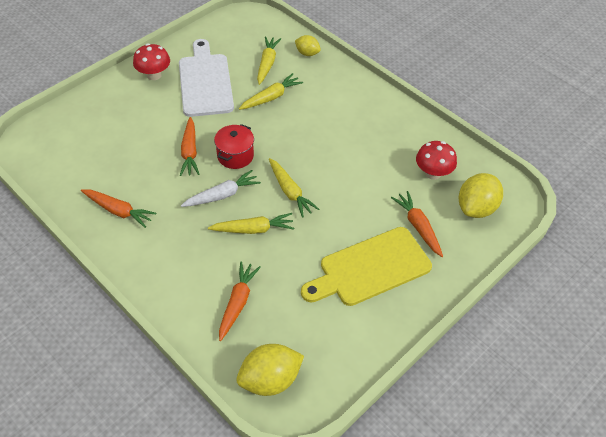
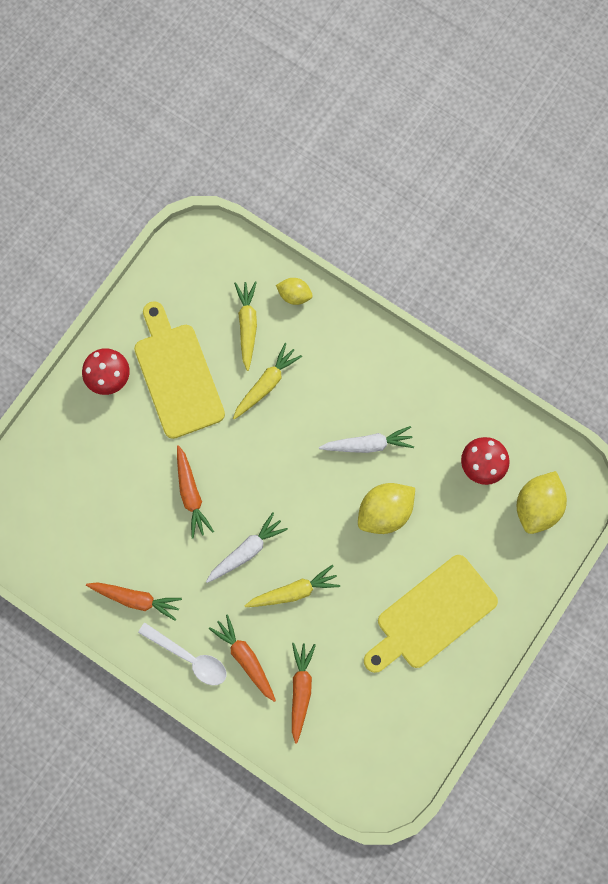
camera: 10 degrees left, 25 degrees up
white cutting board [179,39,234,117] -> yellow cutting board [134,301,225,439]
red pot [214,124,254,169] -> none
yellow lemon [236,344,304,396] -> yellow lemon moved to [358,483,415,534]
yellow carrot [269,158,319,218] -> none
orange carrot [391,191,443,257] -> orange carrot moved to [209,614,276,702]
none -> white spoon [138,623,227,685]
none -> white carrot [319,426,414,453]

